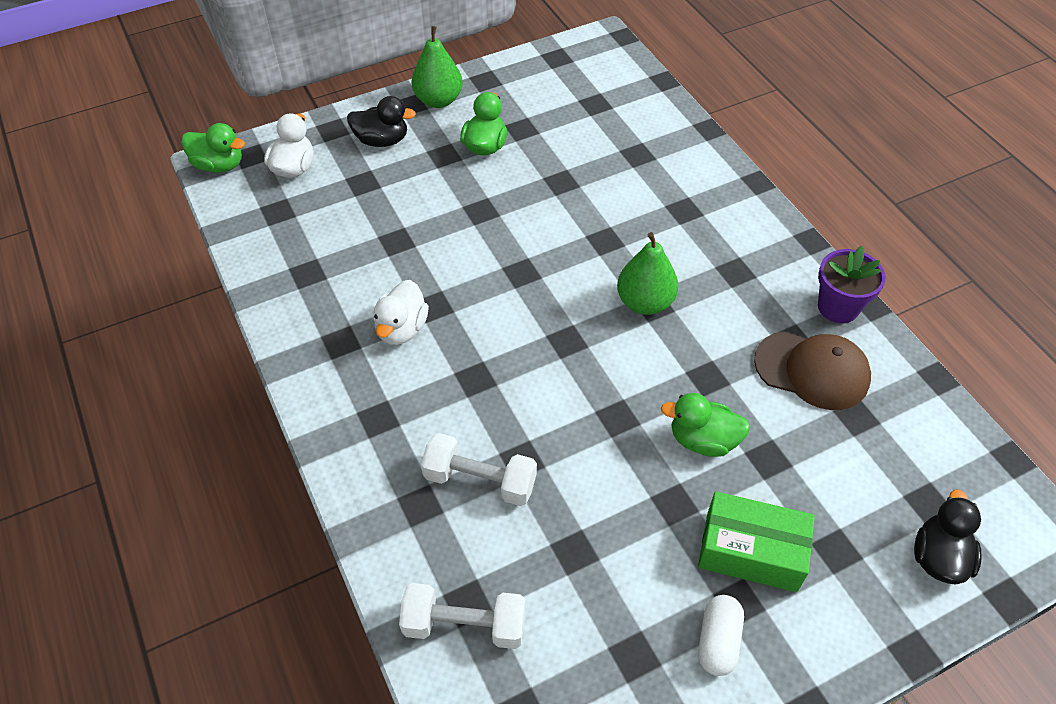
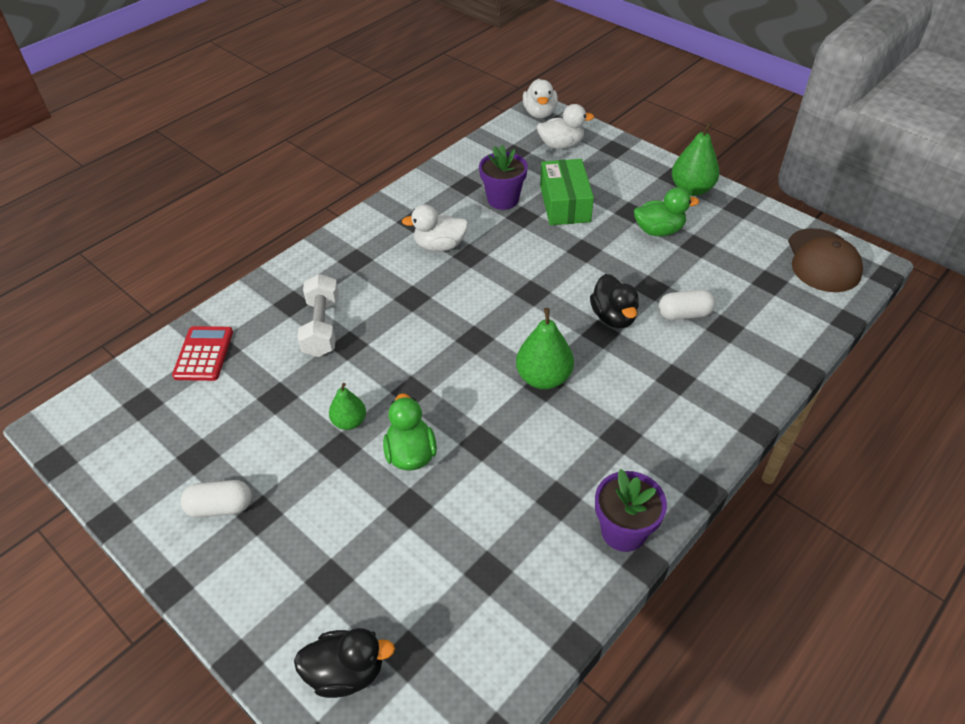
camera: 70 degrees right, 5 degrees down
green duck [181,123,245,173] -> white duck [523,79,558,118]
black duck [347,96,416,147] -> black duck moved to [590,274,639,328]
white dumbbell [399,583,526,649] -> red calculator [172,326,233,381]
green box [698,491,815,592] -> green box moved to [540,159,594,225]
brown cap [754,331,871,410] -> brown cap moved to [788,228,863,292]
none -> green pear [329,383,366,430]
none -> purple flower pot [479,145,528,210]
none -> white capsule [658,290,715,320]

